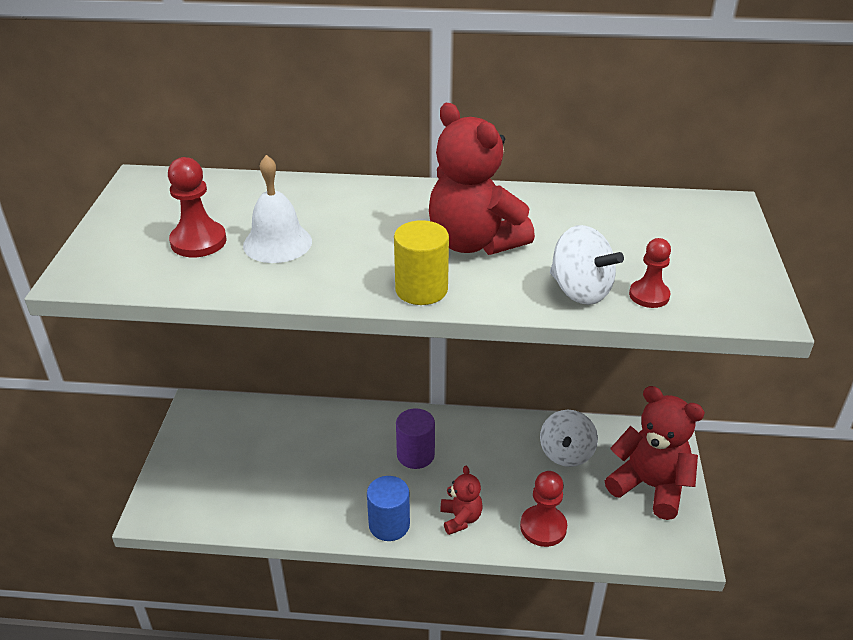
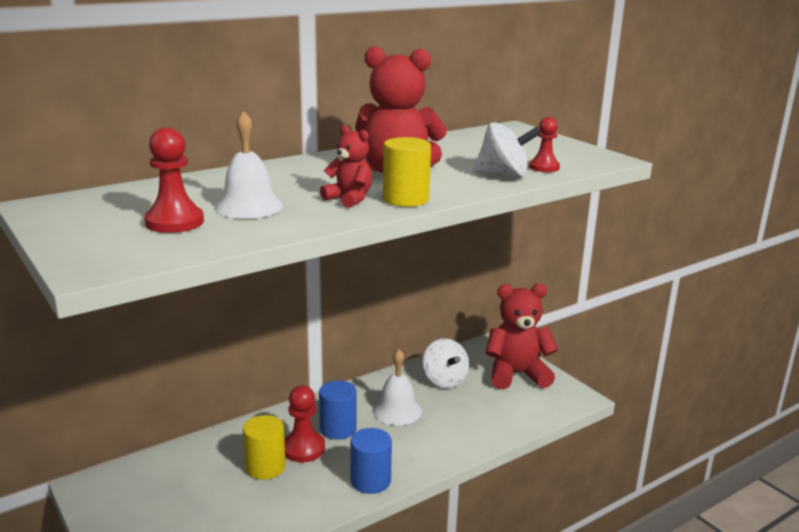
camera: 40 degrees left, 15 degrees down
purple cylinder [396,408,435,469] -> blue cylinder [319,380,357,440]
red teddy bear [440,466,483,535] -> red teddy bear moved to [320,125,372,208]
red pawn [520,471,567,547] -> red pawn moved to [284,386,325,462]
none -> yellow cylinder [243,415,286,480]
none -> white bell [373,349,422,425]

